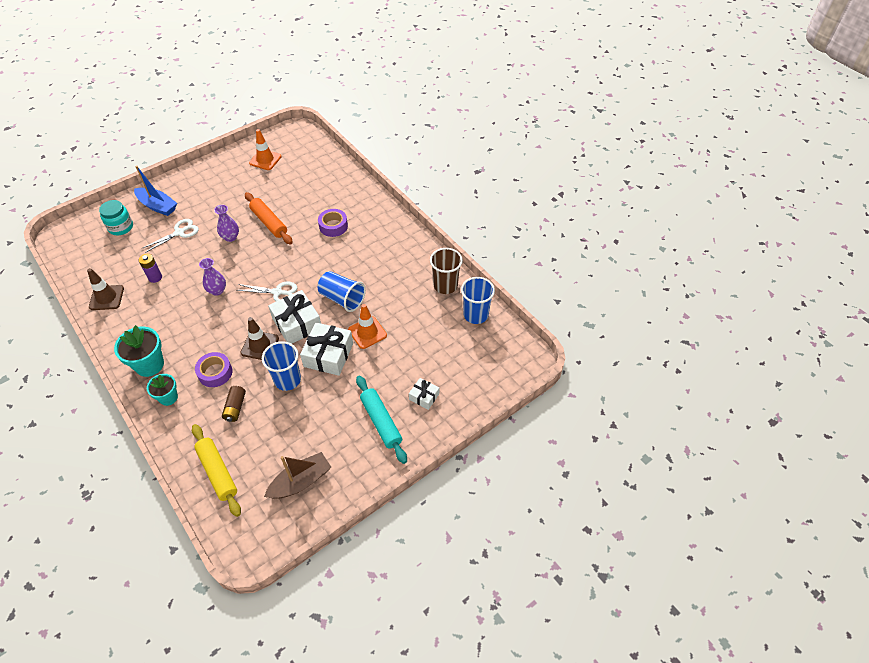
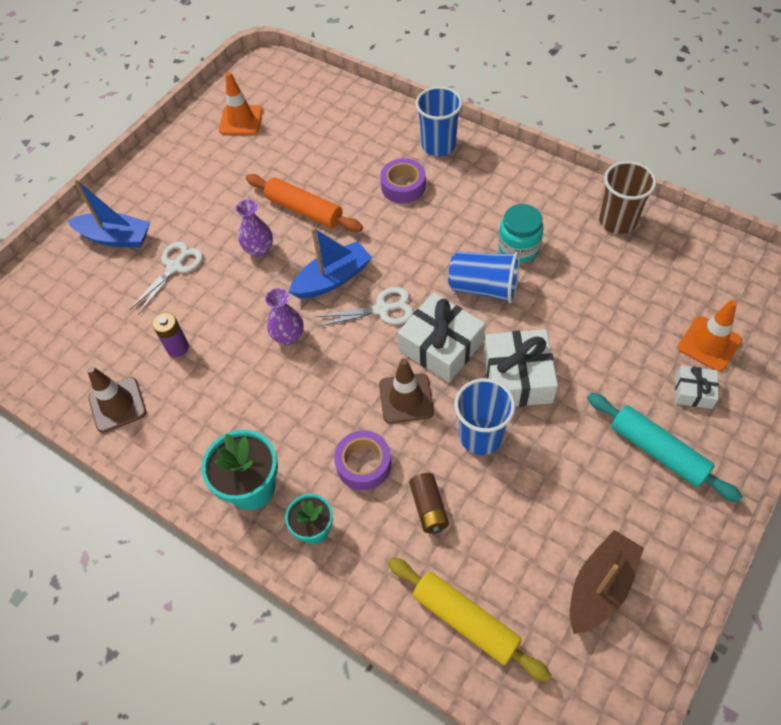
camera: 15 degrees left, 5 degrees up
turquoise jar [99,200,133,235] -> turquoise jar moved to [498,204,544,263]
orange traffic cone [348,304,387,349] -> orange traffic cone moved to [678,300,742,372]
blue cup [461,277,495,324] -> blue cup moved to [415,86,463,156]
none -> blue boat [289,227,372,298]

